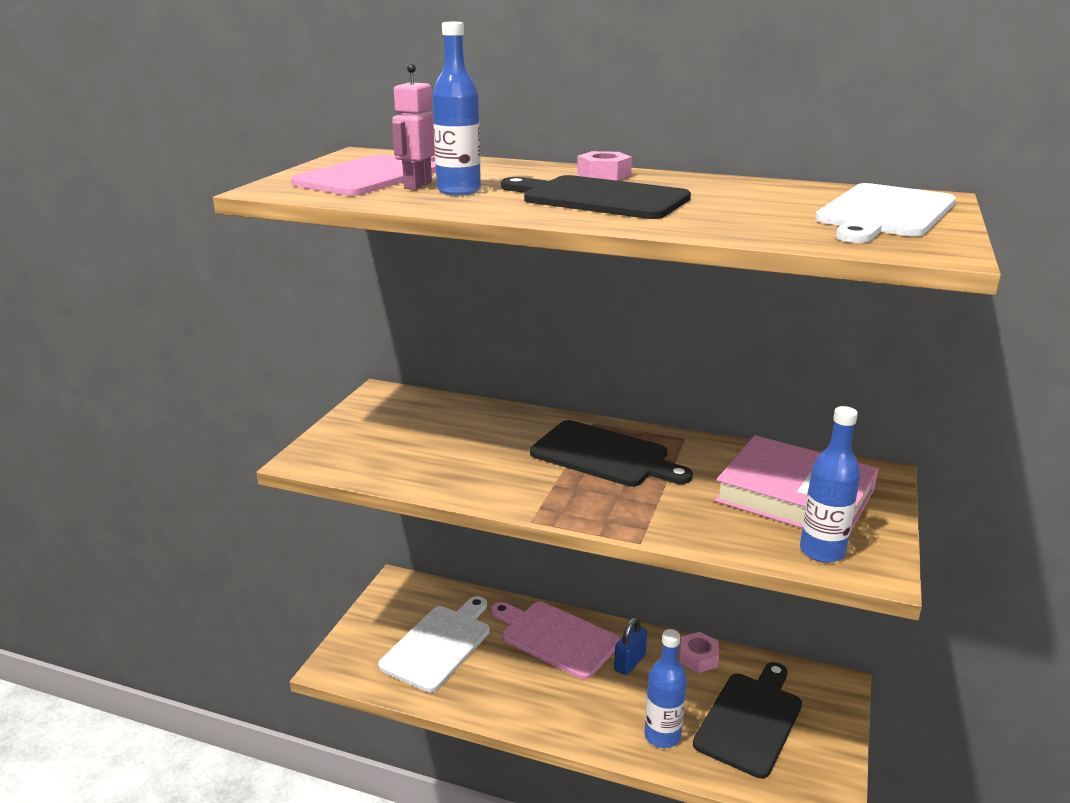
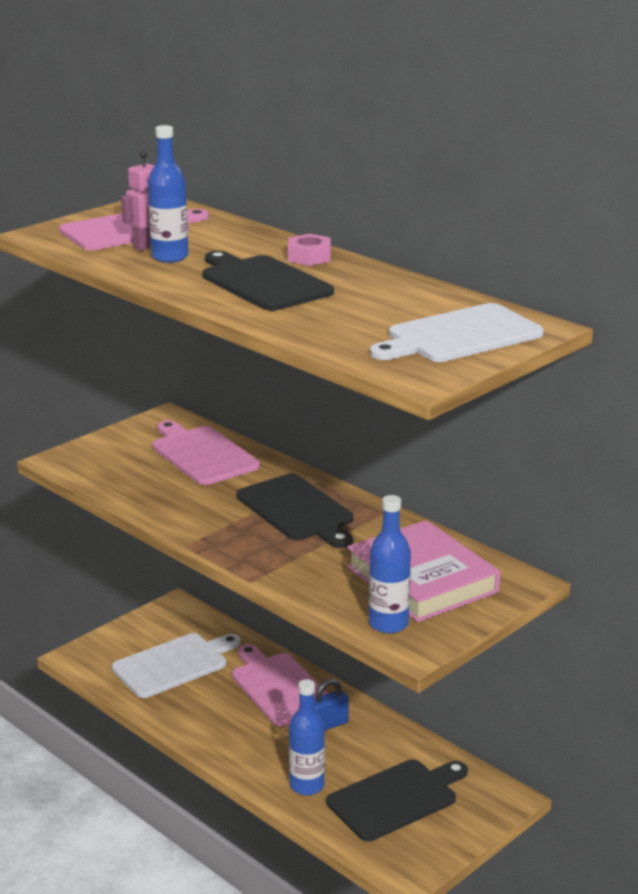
camera: 25 degrees right, 0 degrees up
pink nut [680,632,719,673] -> none
none -> pink cutting board [152,420,260,485]

